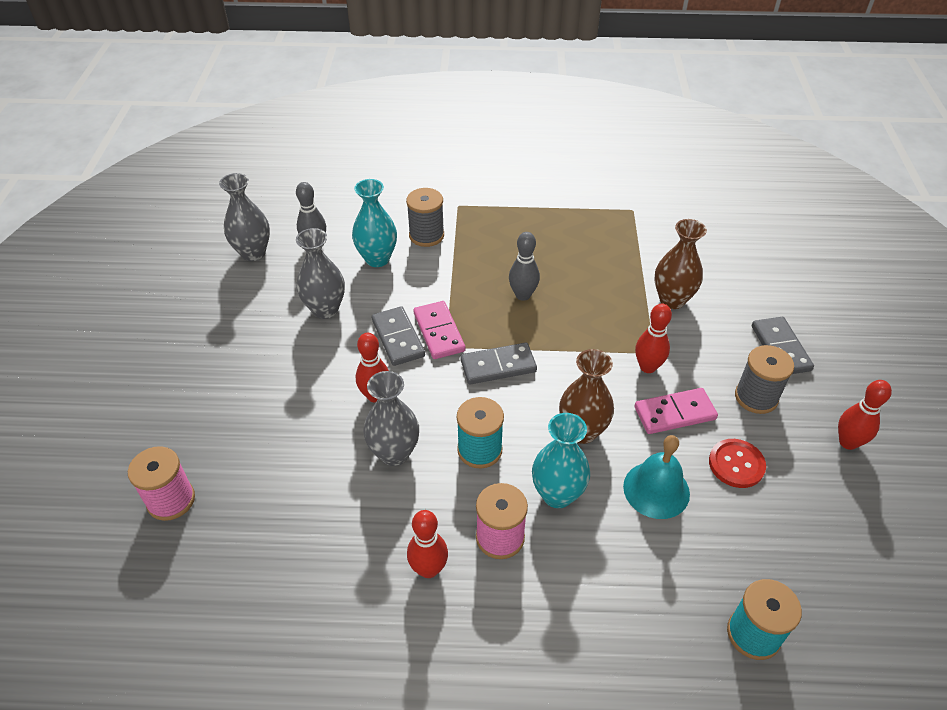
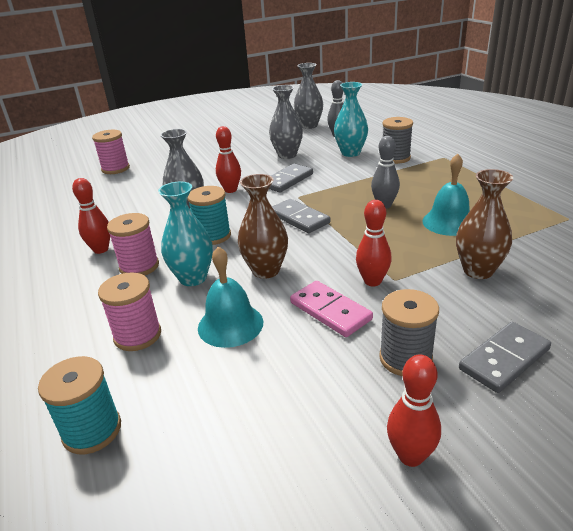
camera: 65 degrees right, 15 degrees down
pink domino [413,301,466,359] -> none
red button [709,439,766,488] -> none
none -> pink spool [98,272,161,351]
none -> turquoise bell [422,154,470,236]

